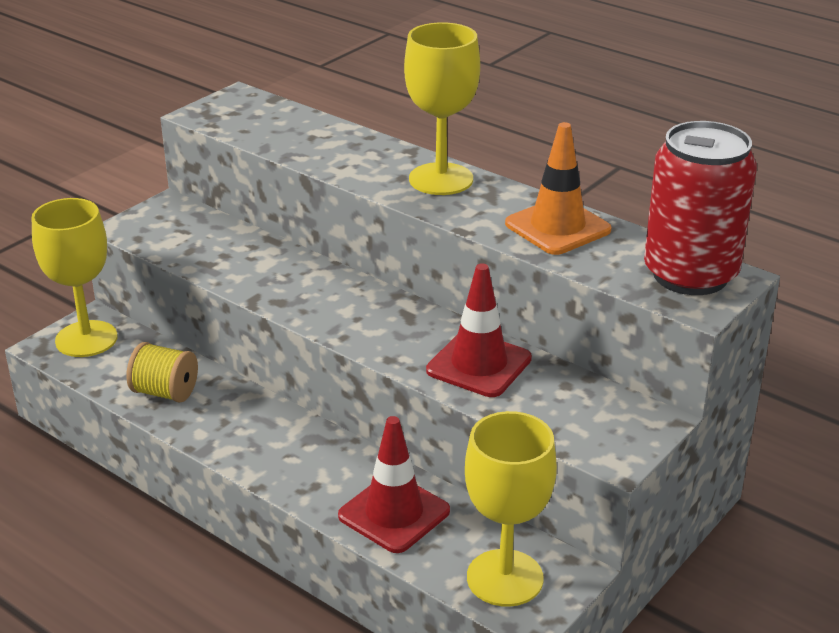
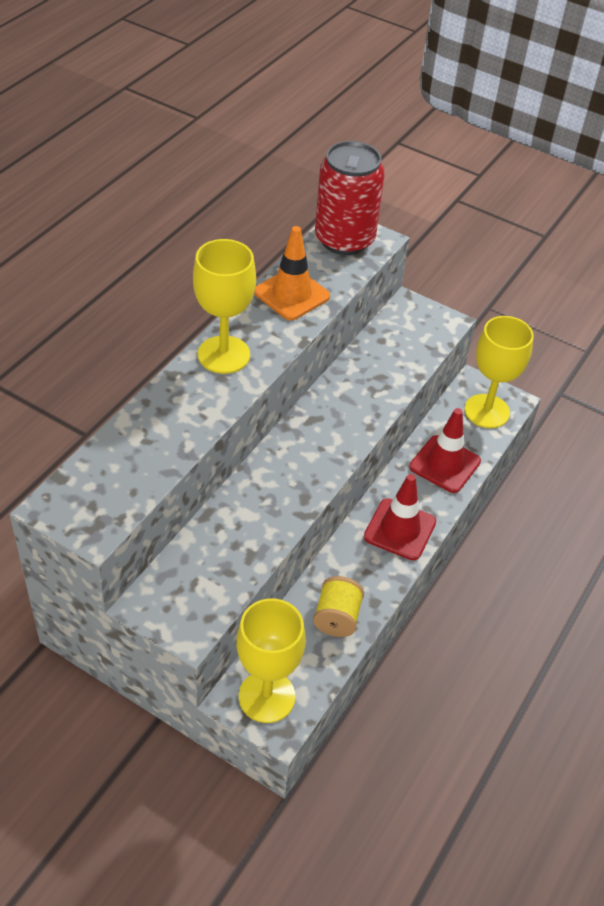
camera: 100 degrees left, 15 degrees up
red traffic cone [426,263,532,397] -> red traffic cone moved to [364,474,436,560]

